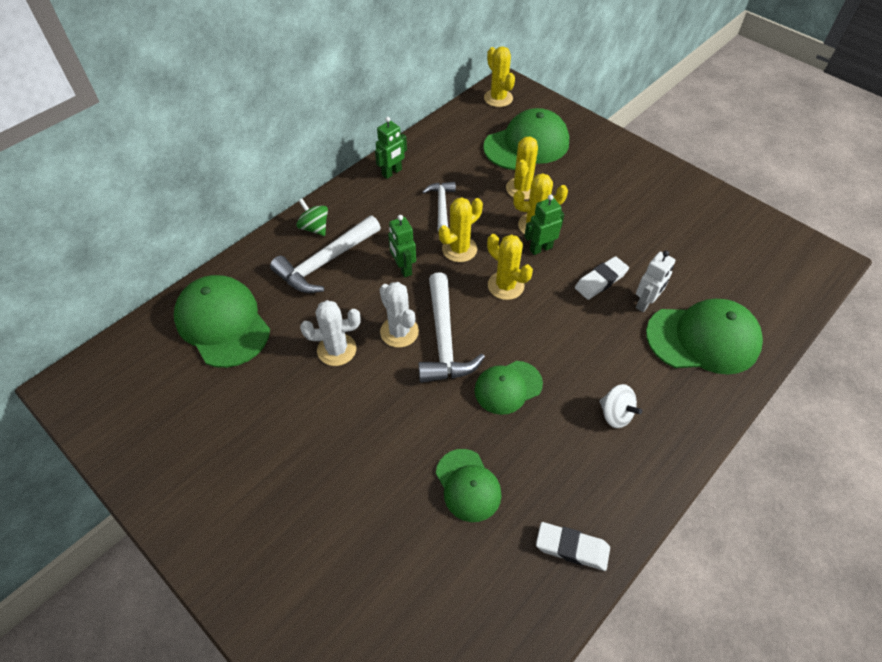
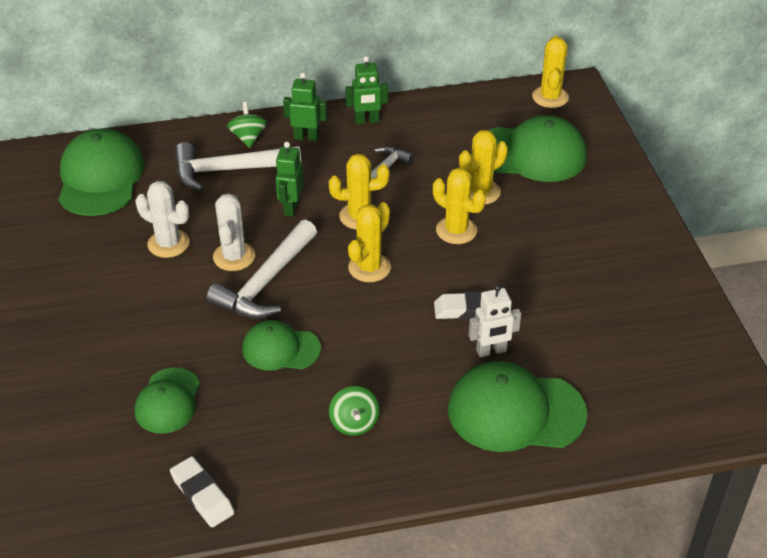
camera: 35 degrees right, 10 degrees down
yellow cactus [487,234,533,300] -> yellow cactus turned 45 degrees clockwise [348,202,391,282]
green robot [524,195,564,255] -> green robot moved to [283,72,327,141]
white spinning top [599,384,642,428] -> green spinning top [329,386,379,436]
green cap [646,299,763,375] -> green cap turned 150 degrees clockwise [448,361,587,452]

